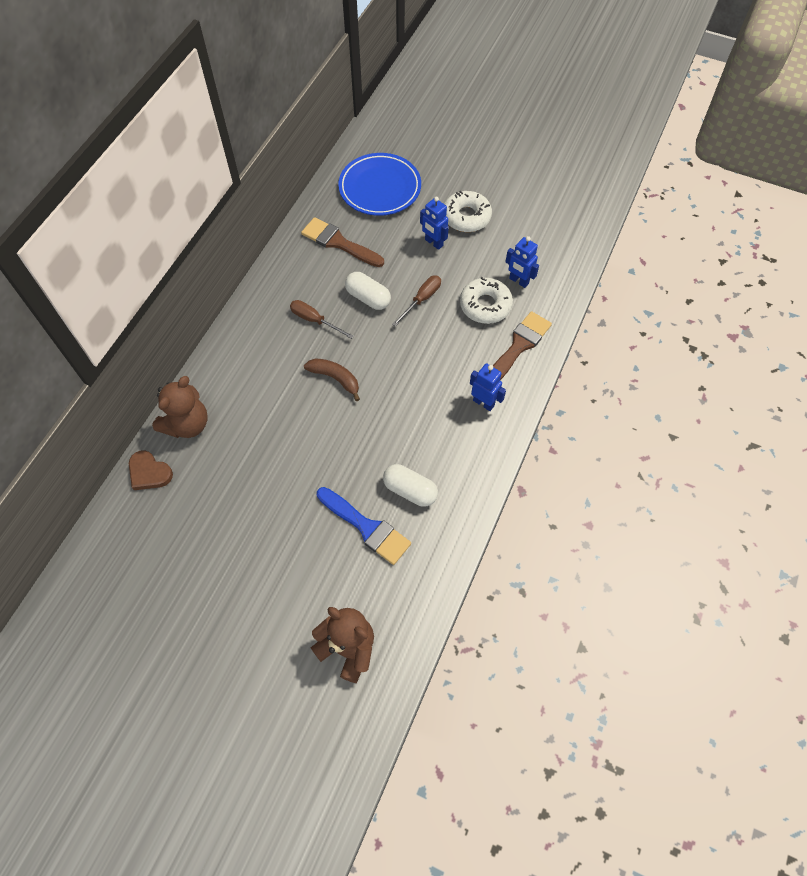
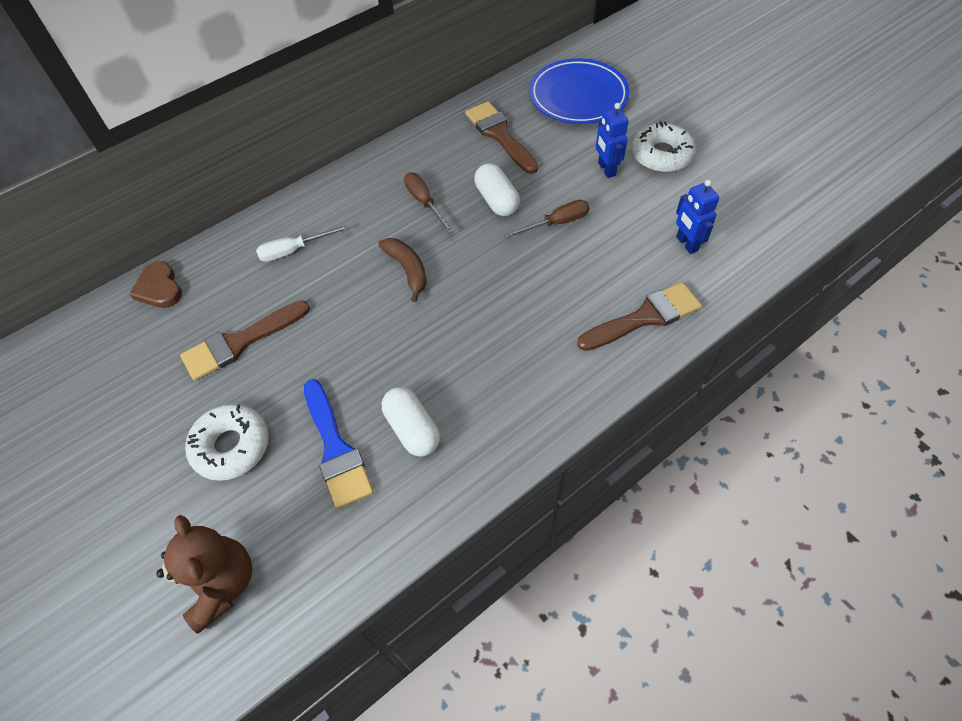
camera: 30 degrees right, 5 degrees down
brown teddy bear [152,376,208,438] -> none
white donut [460,277,513,324] -> white donut moved to [185,404,269,481]
blue robot [470,363,506,411] -> none
none -> brown brush [180,300,310,381]
none -> white screwdriver [256,224,349,262]

